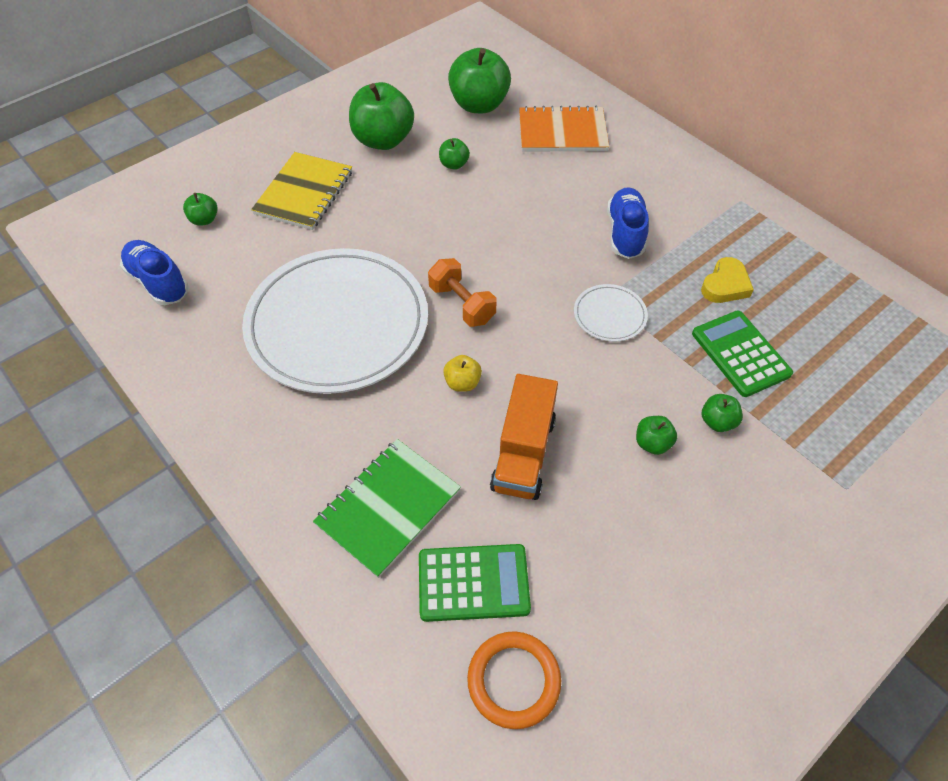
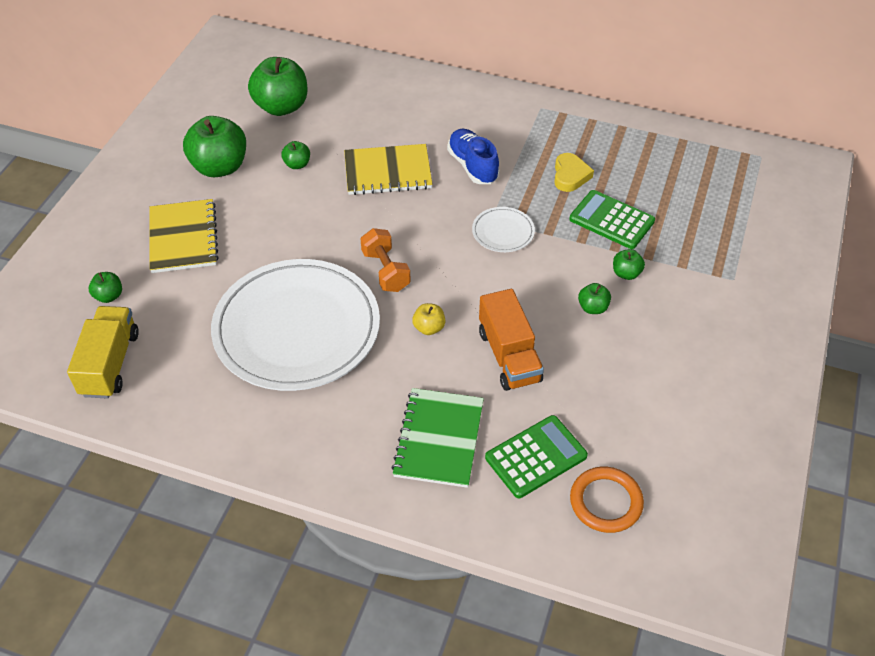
camera: 30 degrees left, 5 degrees down
blue shoe [120,240,189,305] -> yellow truck [67,306,139,399]
orange dumbbell [428,258,497,327] -> orange dumbbell turned 45 degrees clockwise [360,228,411,292]
orange notebook [519,106,609,152] -> none
none -> yellow notebook [344,144,433,195]

